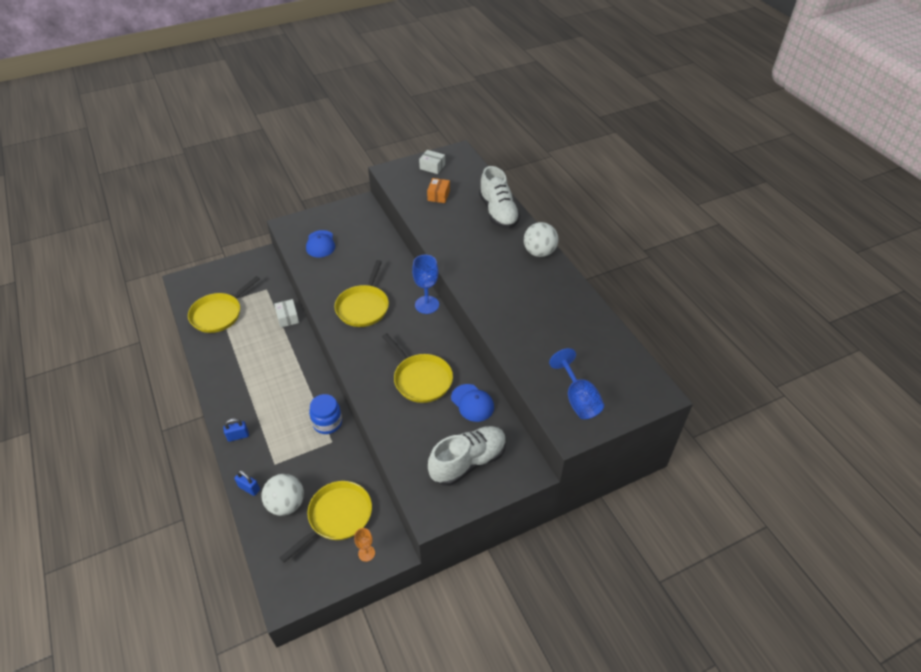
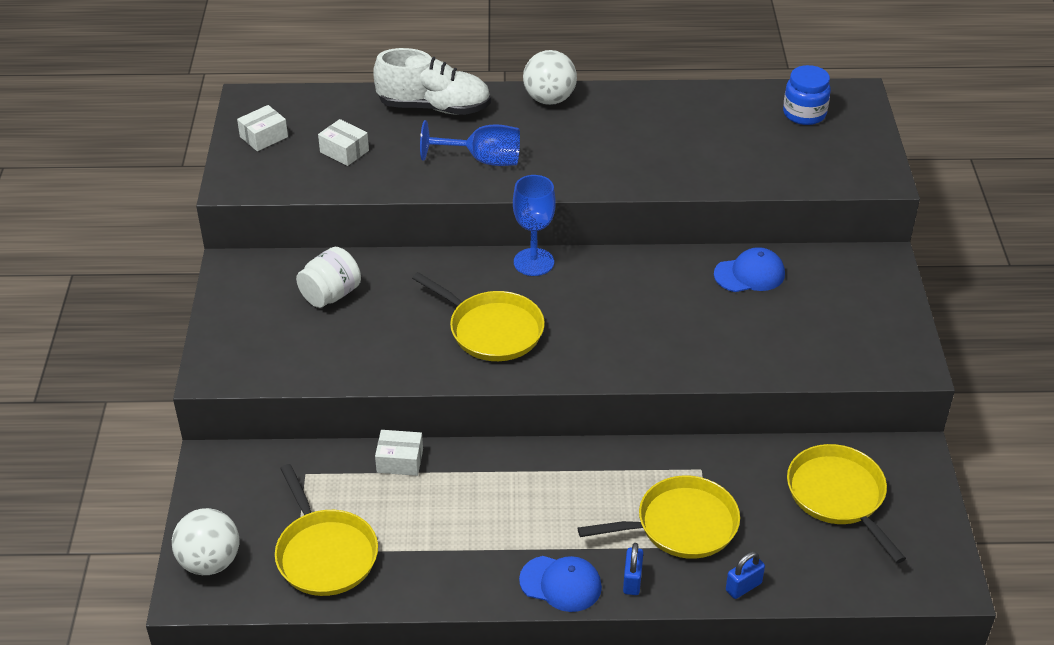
camera: 65 degrees left, 5 degrees down
white ball [261,474,304,516] -> white ball moved to [172,508,239,575]
blue cap [306,230,335,257] -> blue cap moved to [519,556,602,612]
blue jar [309,394,342,434] -> blue jar moved to [783,65,831,125]
orange goblet [354,528,375,562] -> none
yellow pan [382,333,453,403] -> yellow pan moved to [578,476,740,559]
orange box [427,178,450,203] -> white box [318,119,369,166]
white shoe [428,426,506,486] -> none
blue goblet [549,348,604,419] -> blue goblet moved to [420,120,520,166]
none -> white jar [296,247,361,308]

